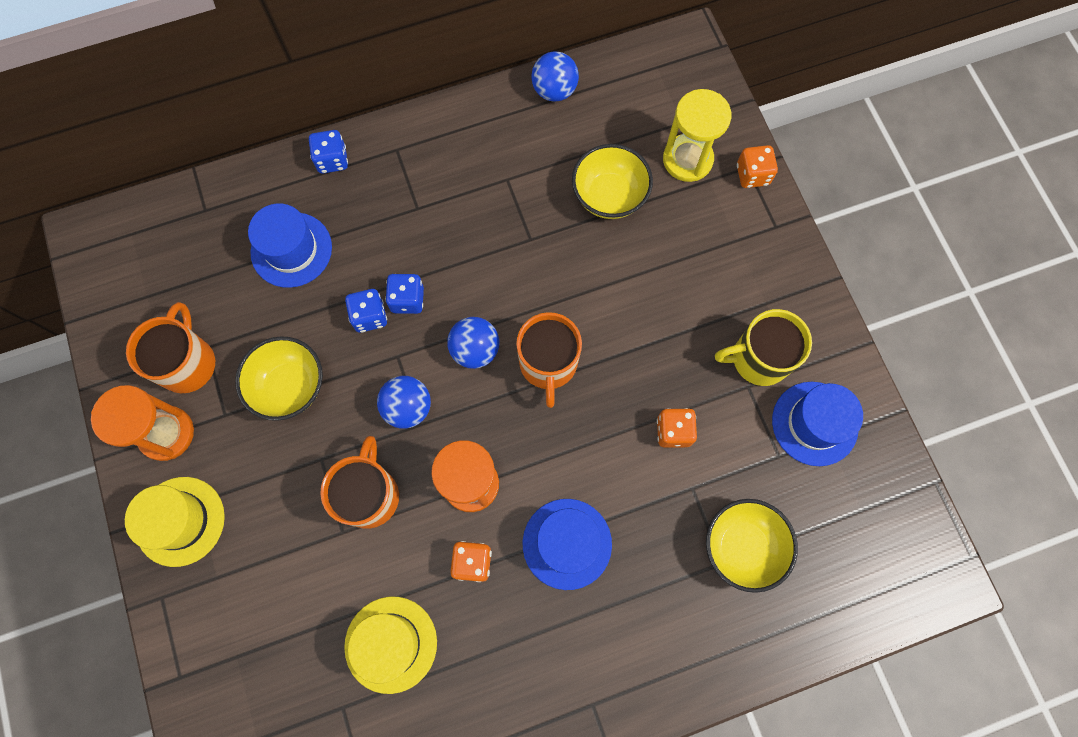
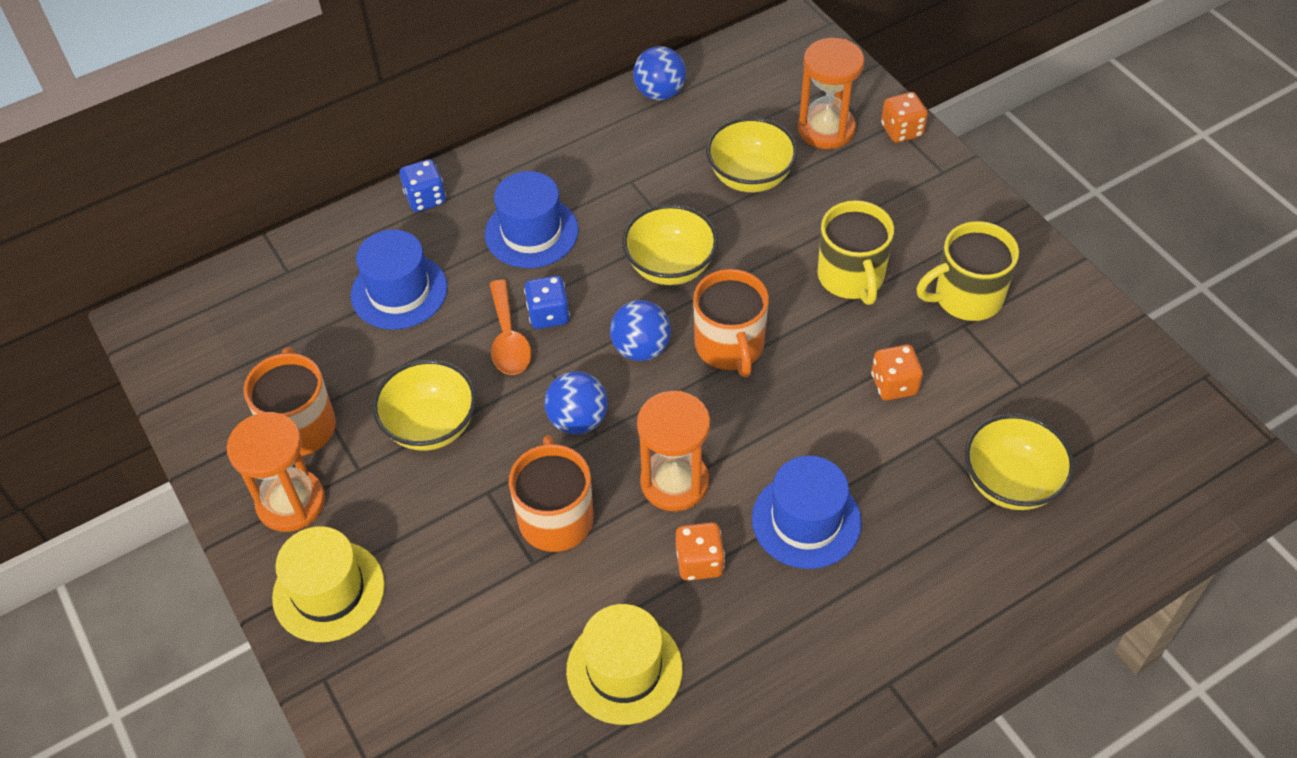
camera: 10 degrees left, 20 degrees down
blue dice [345,289,387,333] -> orange spoon [489,280,531,375]
yellow hourglass [663,89,732,182] -> orange hourglass [798,38,864,149]
blue hat [772,382,863,466] -> blue hat moved to [485,171,579,268]
none -> yellow bowl [622,204,718,285]
none -> yellow mug [817,200,894,305]

